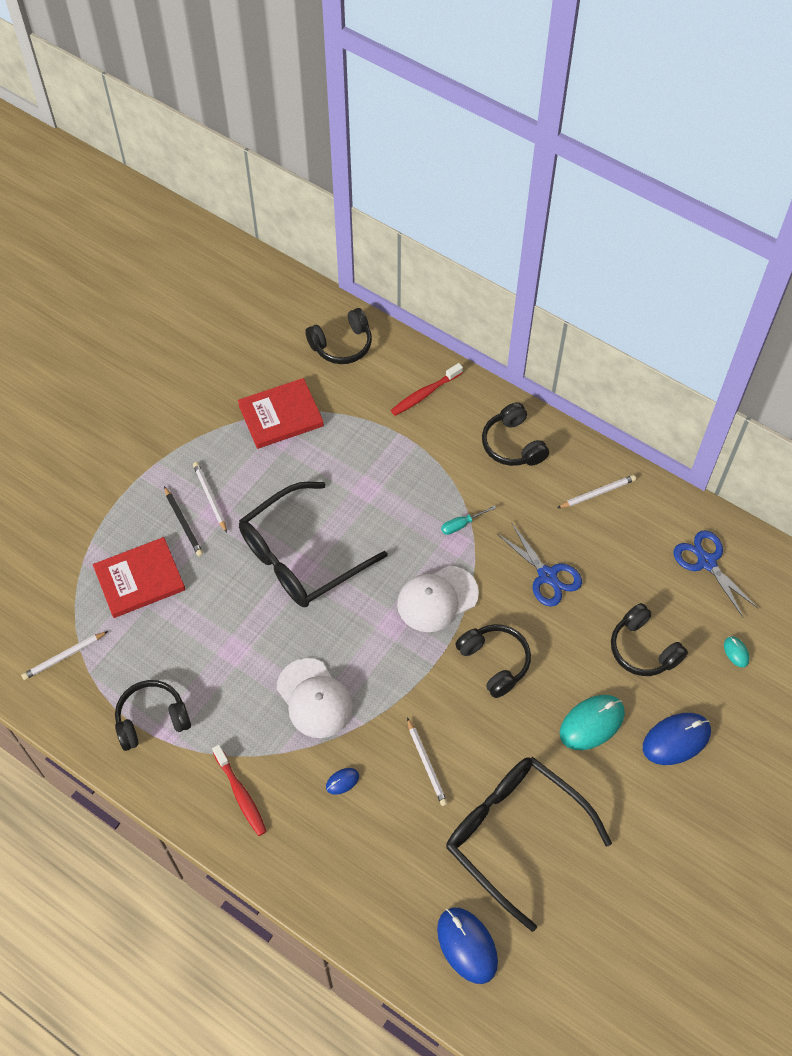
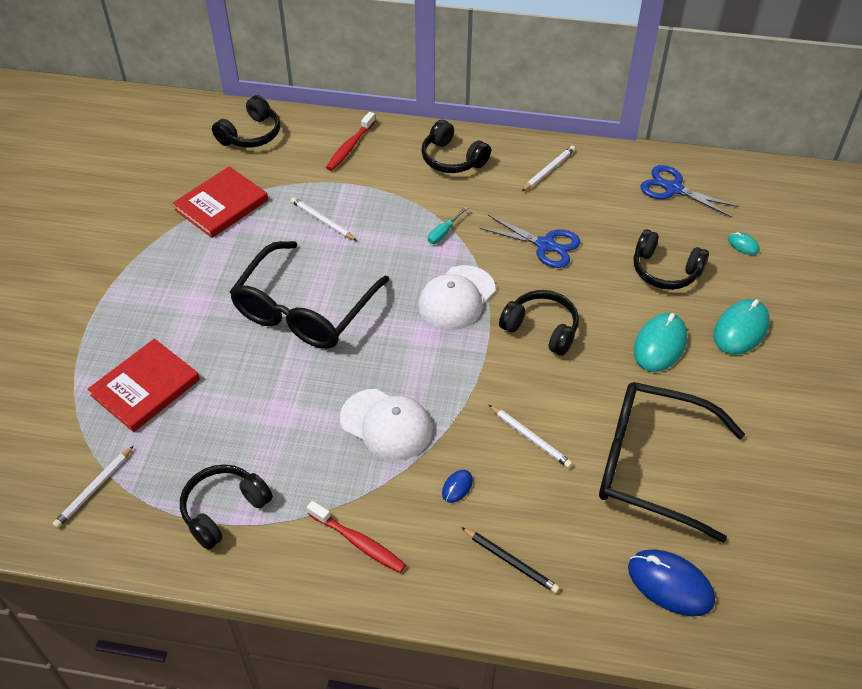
camera: 25 degrees left, 10 degrees down
black pencil [164,486,203,556] -> black pencil moved to [461,527,560,593]
white pencil [193,462,227,533] -> white pencil moved to [291,197,357,241]
blue mouse [643,713,711,765] -> turquoise mouse [714,299,770,355]

